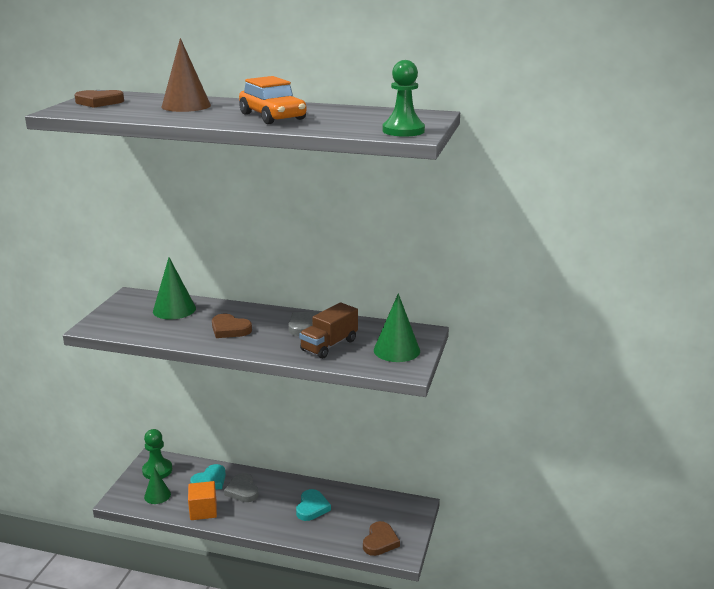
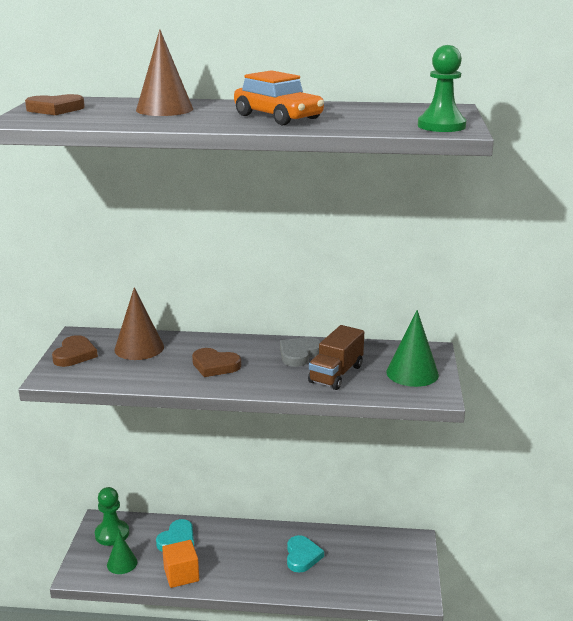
camera: 10 degrees left, 0 degrees up
green cone [153,257,196,320] -> brown cone [114,287,164,360]
grey heart [224,473,259,502] -> none
brown heart [363,521,400,556] -> brown heart moved to [52,335,98,367]

